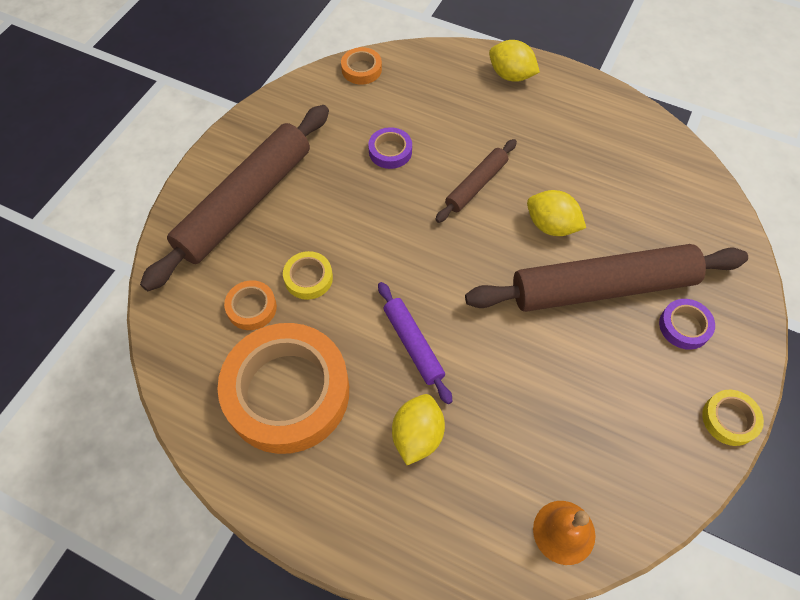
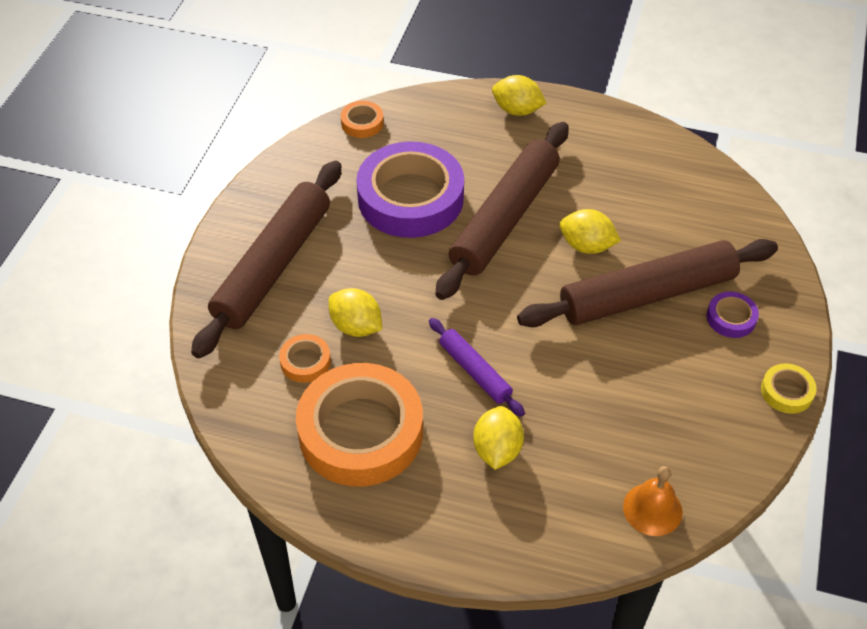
camera: 10 degrees left, 10 degrees down
yellow tape [283,251,333,300] -> yellow lemon [328,288,382,337]
purple tape [368,127,412,169] -> purple tape [356,141,464,238], size x2.36
brown rolling pin [435,139,517,223] -> brown rolling pin [435,122,569,300], size x2.03

